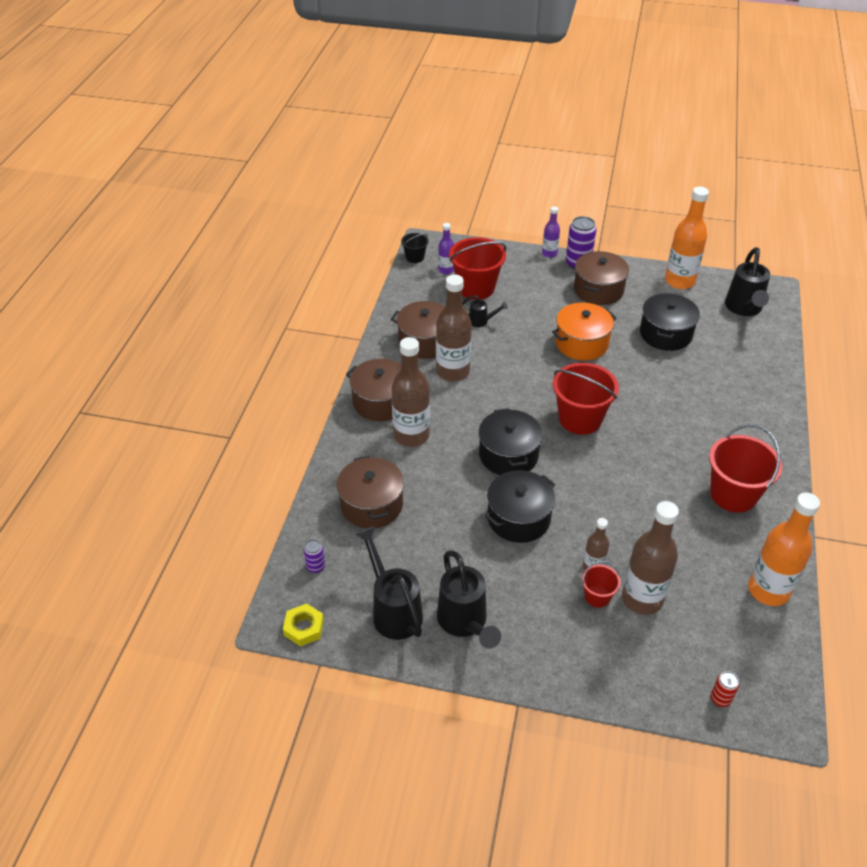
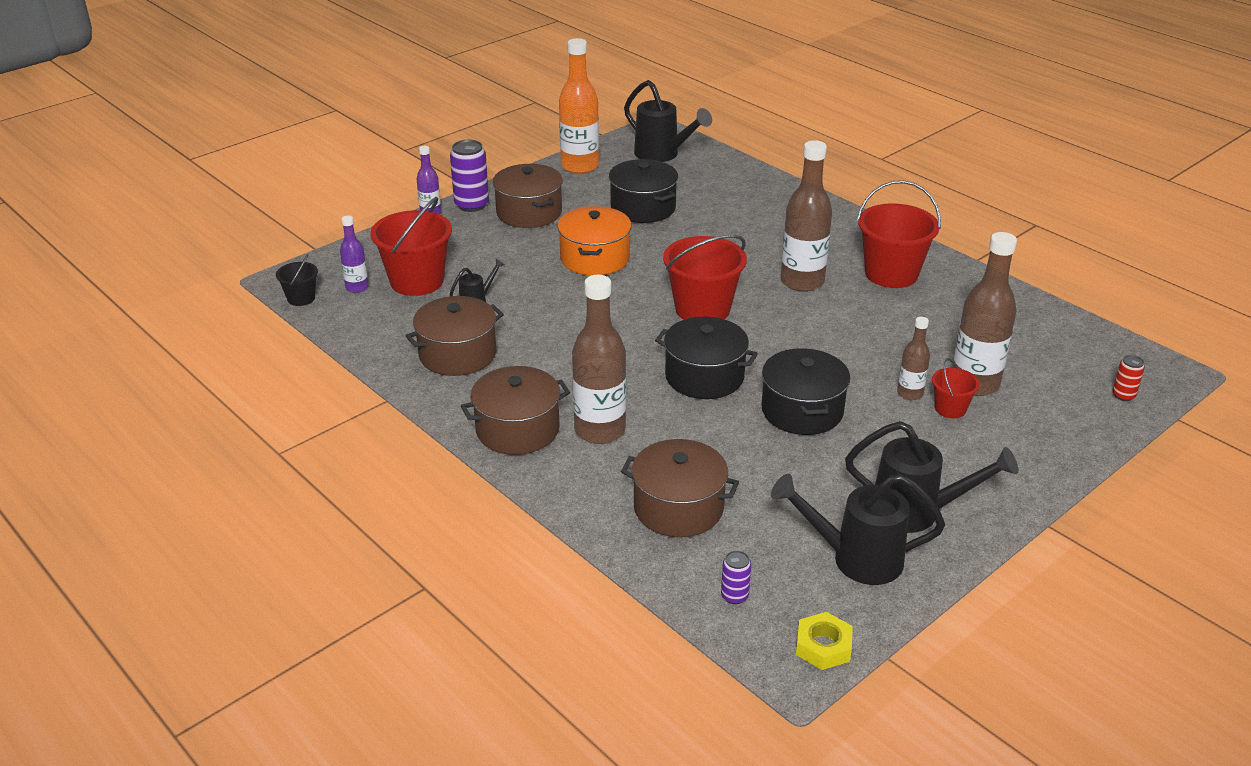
camera: 55 degrees left, 10 degrees down
brown bottle [436,274,472,382] -> brown bottle moved to [781,140,832,292]
orange bottle [748,492,820,606] -> none

